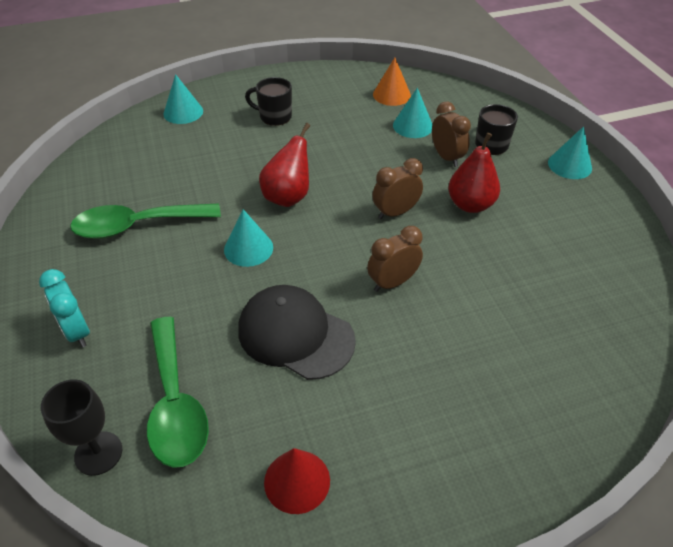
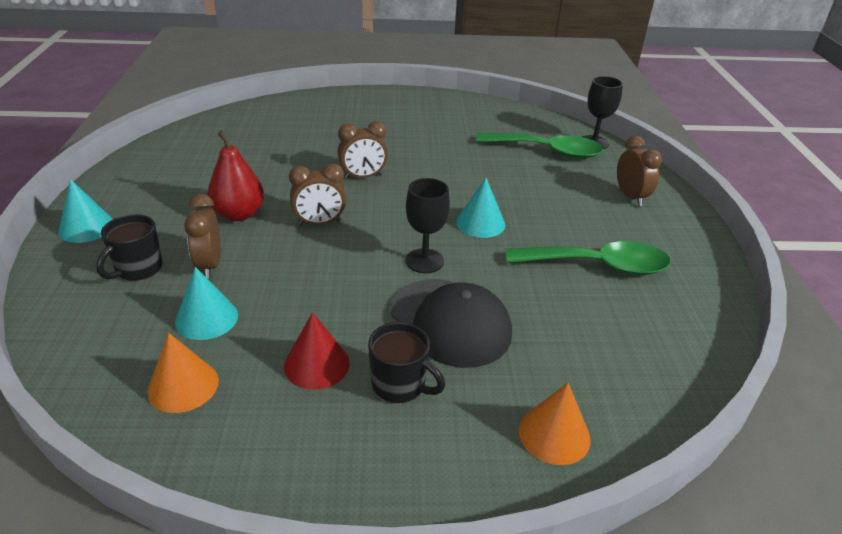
camera: 165 degrees left, 10 degrees down
turquoise clock [39,269,90,348] -> brown clock [617,136,662,206]
green spoon [147,317,209,468] -> green spoon turned 105 degrees clockwise [476,133,604,159]
turquoise cone [163,74,203,124] -> orange cone [519,383,591,465]
black cap [238,285,356,380] -> black cap moved to [391,279,512,368]
red pear [259,123,310,207] -> black goblet [405,178,450,273]
red cone [264,448,330,514] -> red cone moved to [284,312,350,390]

